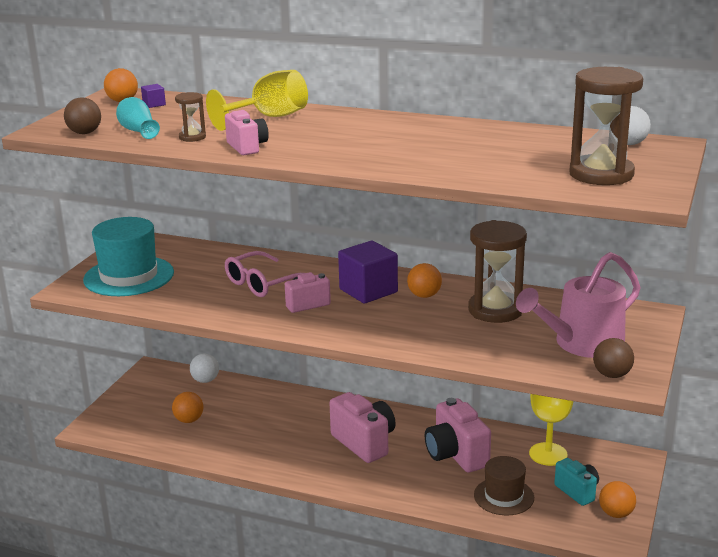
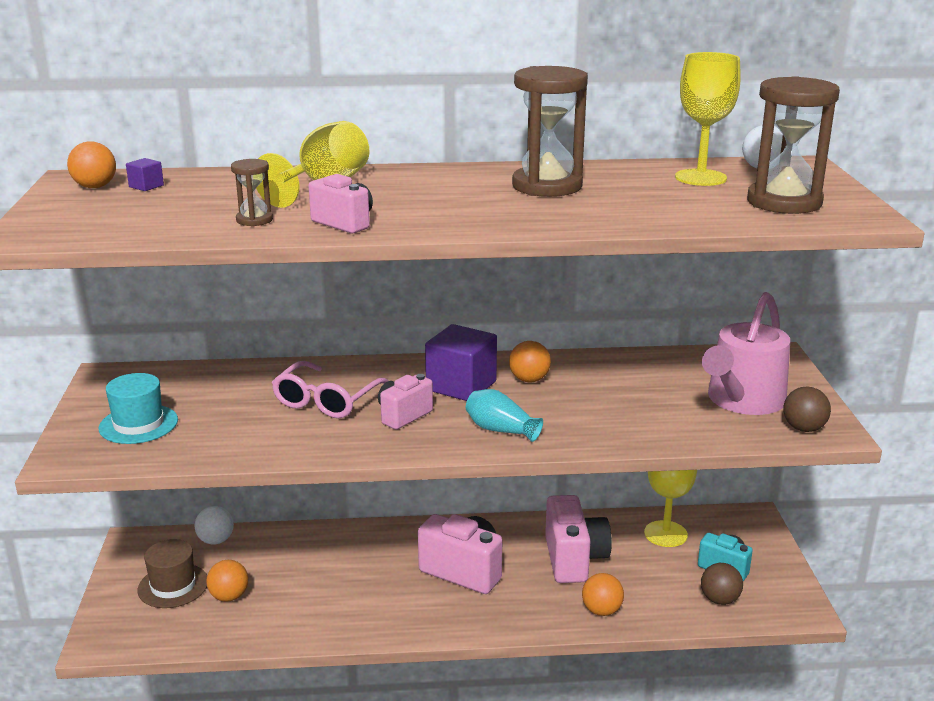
camera: 25 degrees left, 0 degrees up
brown ball [64,97,101,134] -> brown ball moved to [701,563,743,605]
turquoise hat [83,217,174,296] -> turquoise hat [99,373,178,444], size x0.63
turquoise vase [116,97,160,139] -> turquoise vase moved to [466,389,543,442]
pink camera [425,398,491,473] -> pink camera turned 135 degrees counterclockwise [545,495,612,583]
brown hourglass [468,220,527,323] -> brown hourglass moved to [512,66,588,197]
brown hat [474,456,534,515] -> brown hat moved to [137,539,207,608]
orange ball [599,481,636,518] -> orange ball moved to [582,573,624,616]
none -> yellow goblet [675,52,741,186]

